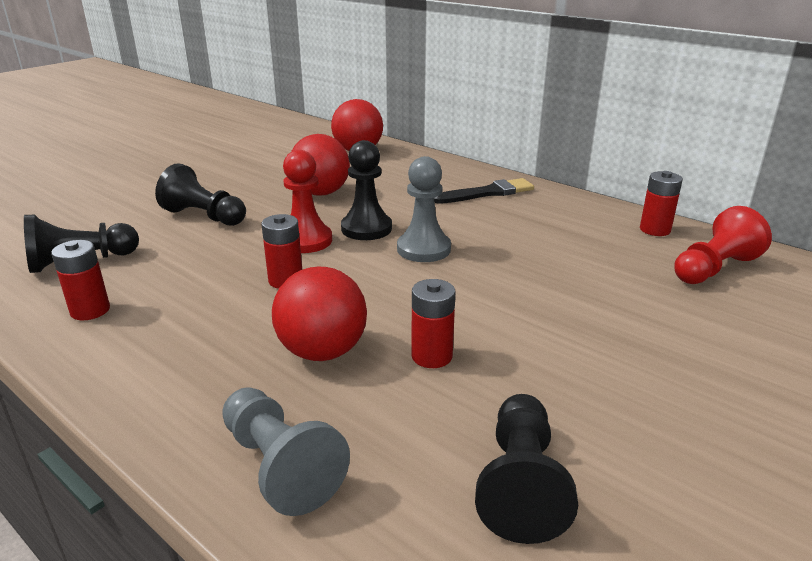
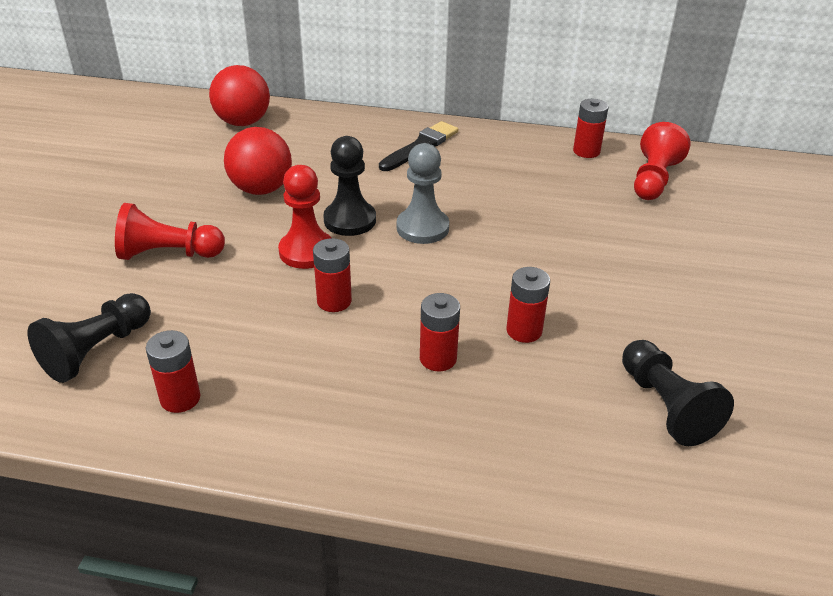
camera: 30 degrees left, 10 degrees up
black pawn [155,163,246,226] -> red pawn [115,203,225,260]
grey pawn [222,387,350,516] -> none
red ball [272,267,367,361] -> red battery [420,293,460,371]

